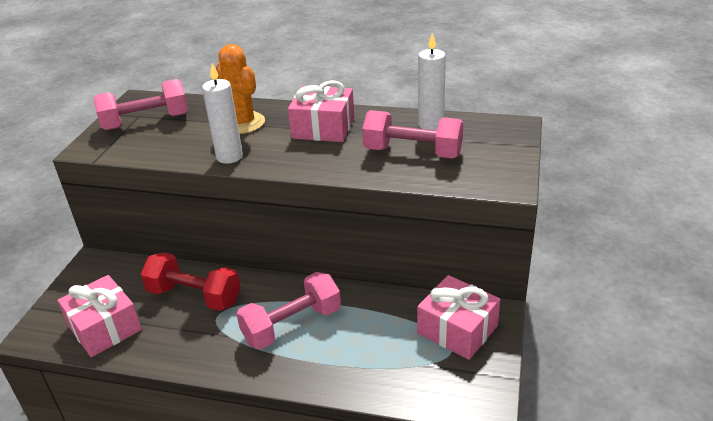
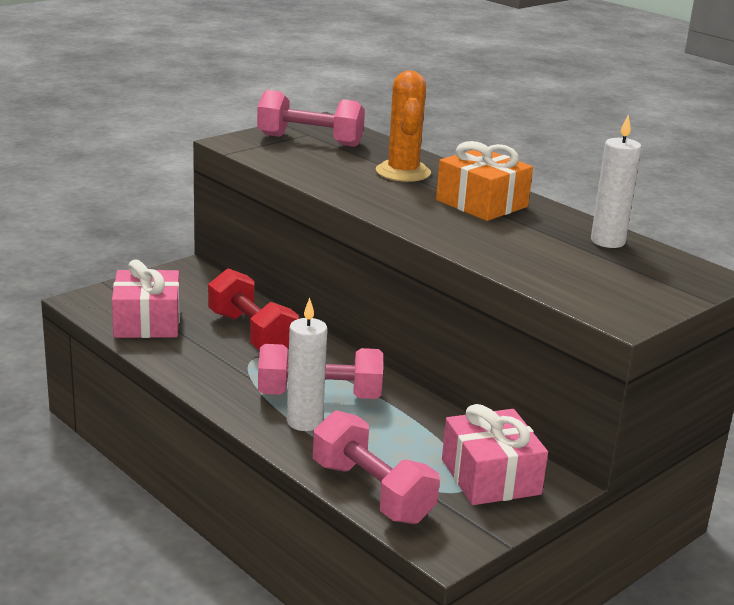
camera: 30 degrees right, 10 degrees down
white candle [202,63,243,164] -> white candle moved to [287,298,327,431]
pink gift [288,80,354,142] -> orange gift [436,141,533,221]
pink dumbbell [362,110,463,158] -> pink dumbbell moved to [313,410,440,524]

